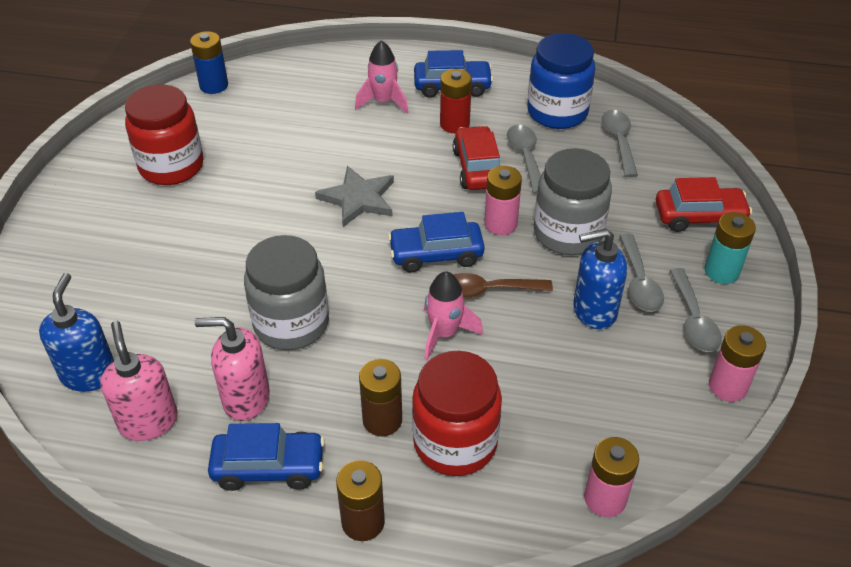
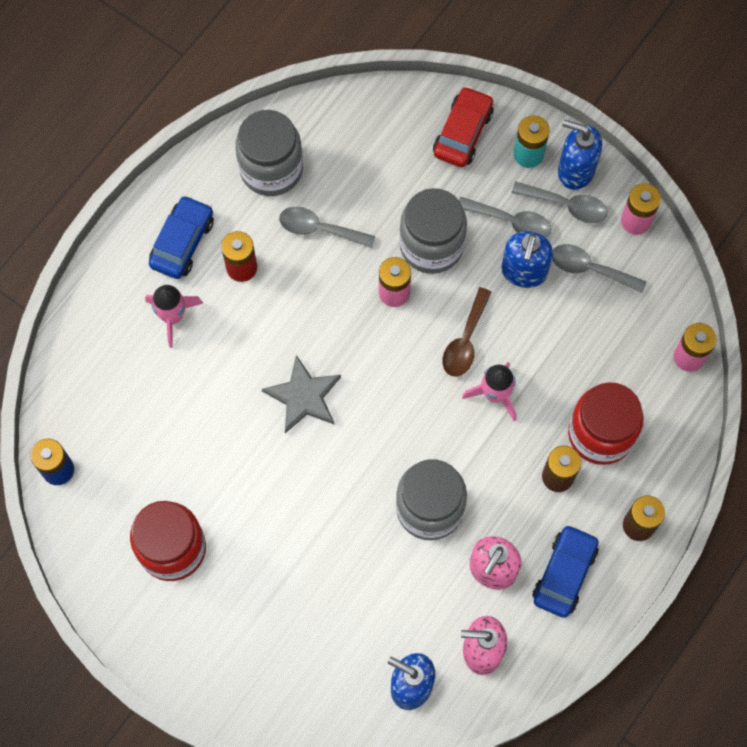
camera: 65 degrees left, 25 degrees up
blue car [388,212,485,273] -> none
red car [453,126,500,190] -> none
blue jar [527,33,595,129] -> grey jar [235,110,303,196]
grey spoon [602,110,638,177] -> grey spoon moved to [552,244,646,293]
none -> blue soap dispenser [558,120,602,190]

